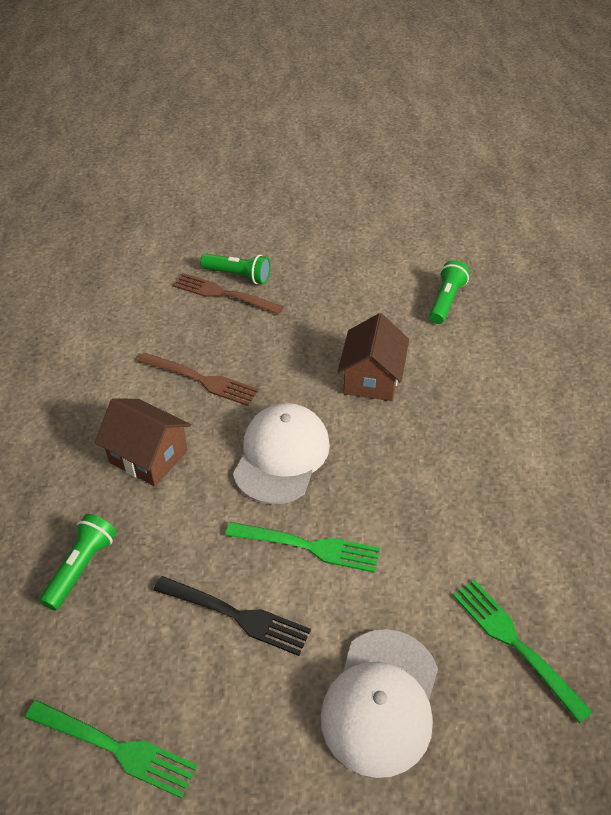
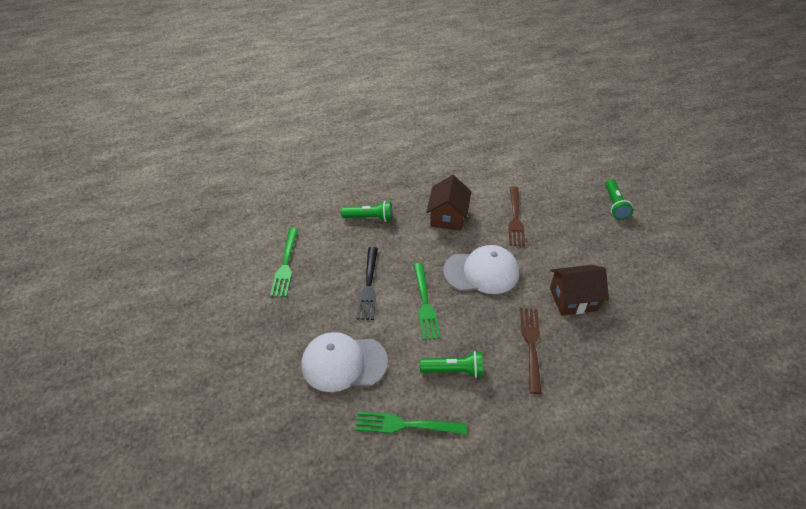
camera: 70 degrees right, 0 degrees up
brown fork [173,273,284,315] -> brown fork moved to [520,308,542,394]
green flashlight [429,260,470,324] -> green flashlight moved to [420,351,483,378]
green fork [453,580,593,724] -> green fork turned 120 degrees counterclockwise [355,411,467,435]

